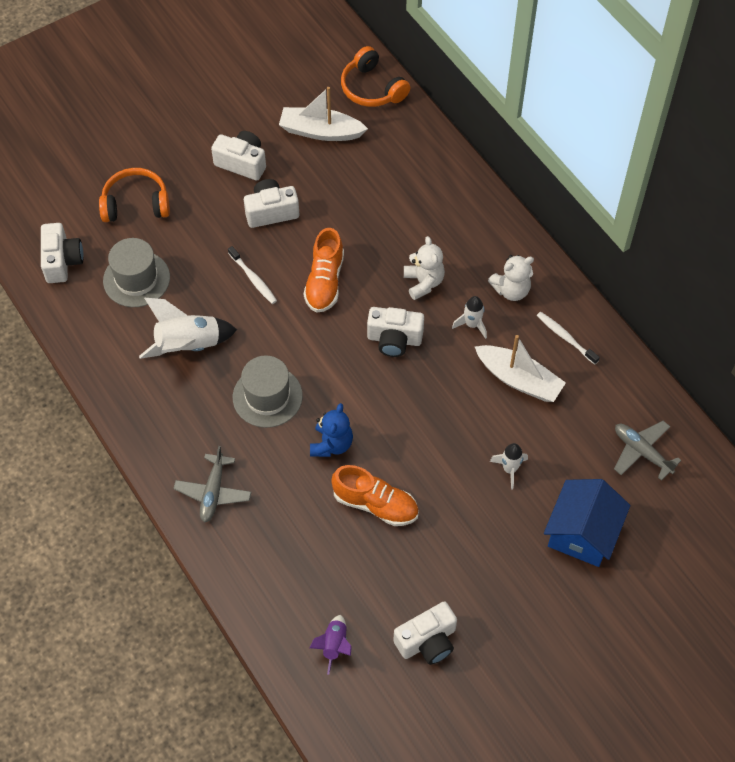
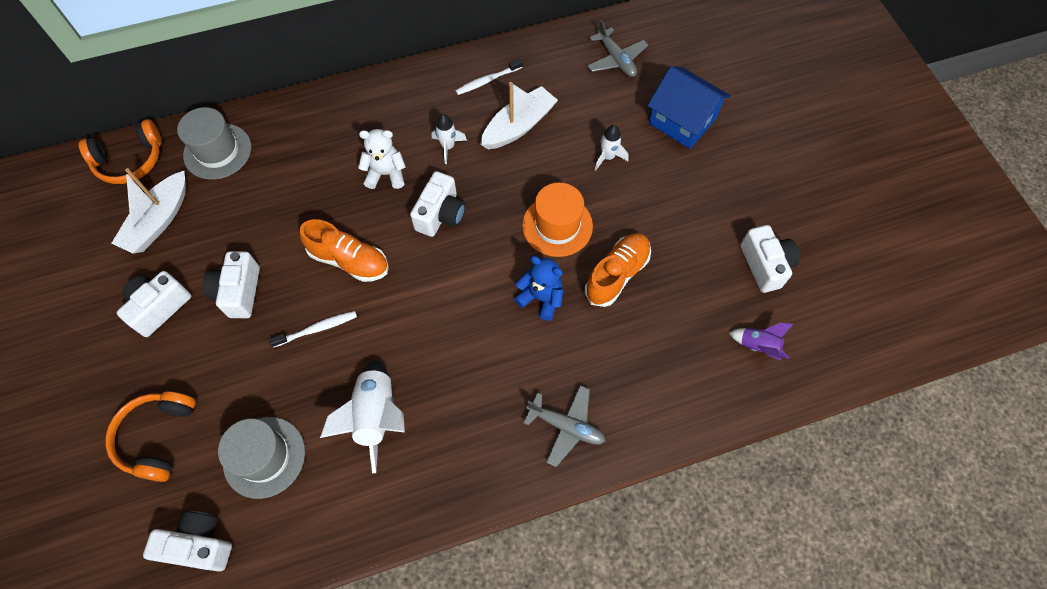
camera: 75 degrees left, 5 degrees up
grey hat [233,356,303,428] -> grey hat moved to [177,107,251,180]
white teddy bear [488,255,534,301] -> none
grey plane [614,421,682,481] -> grey plane turned 90 degrees counterclockwise [587,20,648,77]
none -> orange hat [522,182,593,257]

